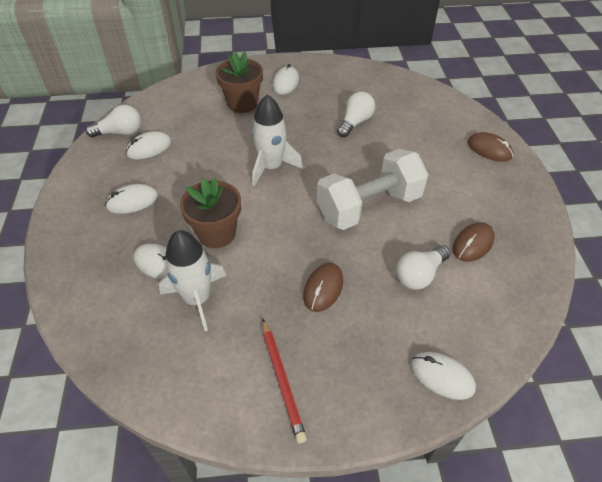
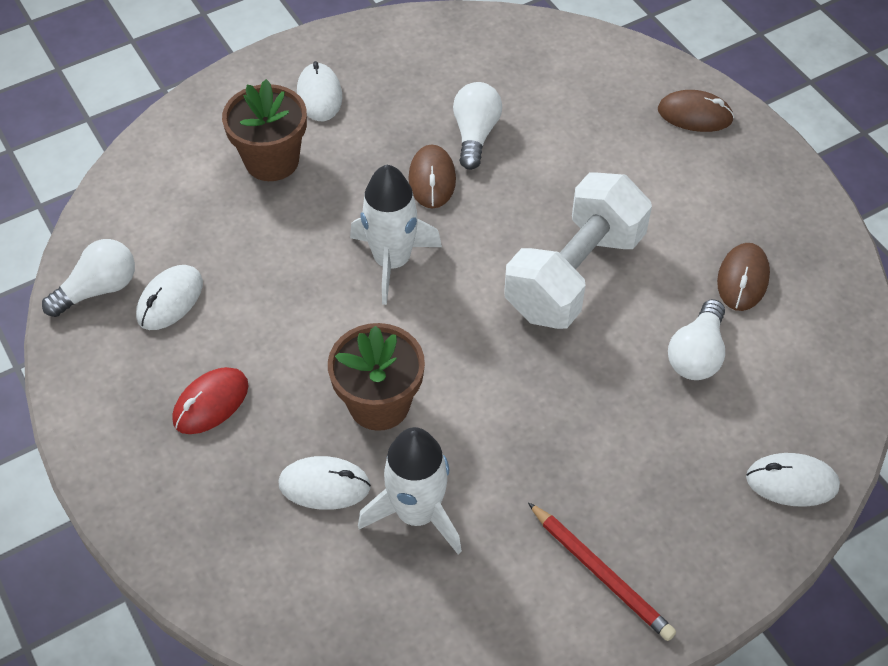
camera: 25 degrees left, 5 degrees up
white mouse [105,184,158,214] -> red mouse [172,367,249,434]
brown mouse [303,263,343,312] -> brown mouse moved to [408,144,456,208]

